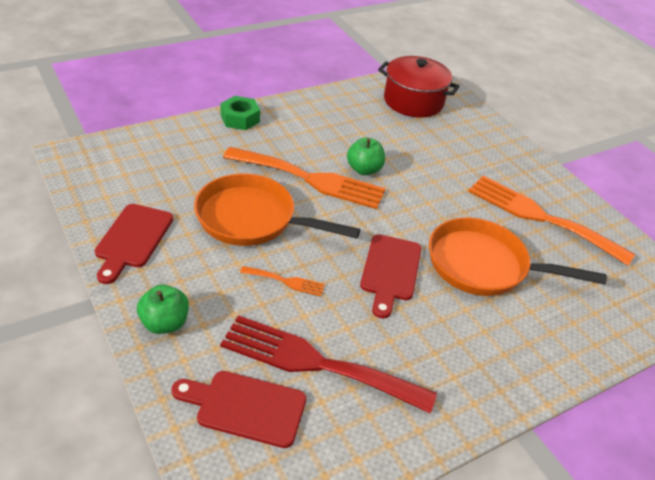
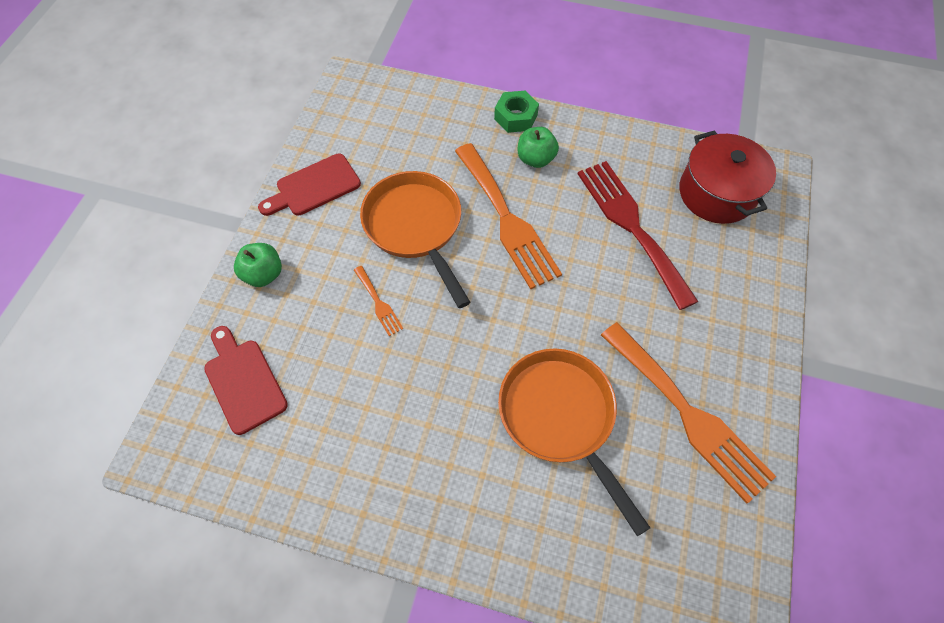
camera: 50 degrees right, 20 degrees up
red fork [220,315,437,414] -> red fork moved to [578,161,699,310]
green apple [347,137,385,175] -> green apple moved to [518,127,559,168]
red cutting board [360,234,422,318] -> none
orange fork [468,176,635,266] -> orange fork turned 150 degrees clockwise [601,322,776,504]

